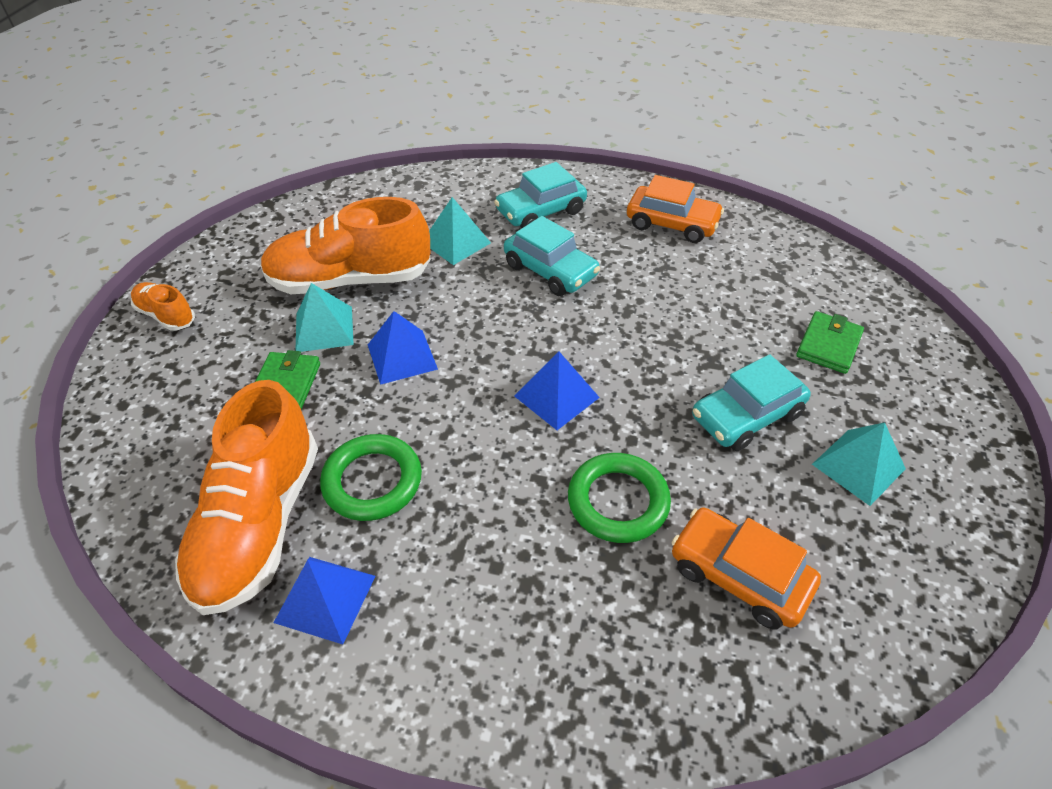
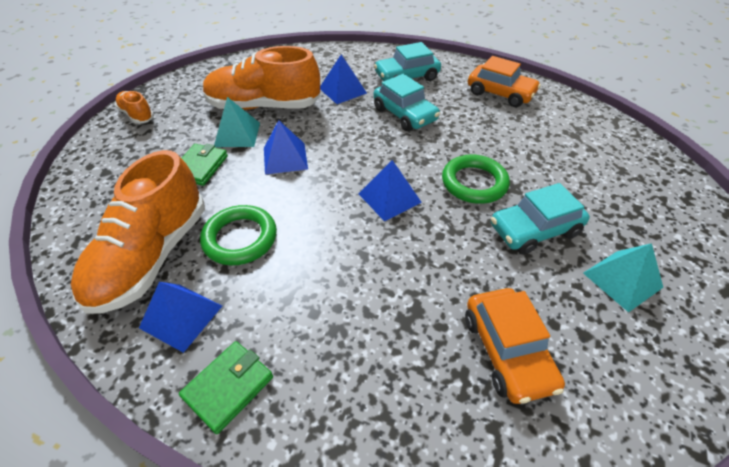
camera: 10 degrees right, 0 degrees up
turquoise pyramid [429,197,491,265] -> blue pyramid [320,54,367,104]
green ring [568,453,671,543] -> green ring moved to [442,155,510,204]
orange car [671,508,821,630] -> orange car turned 150 degrees counterclockwise [465,288,565,404]
green wallet [796,311,864,374] -> green wallet moved to [179,341,273,434]

